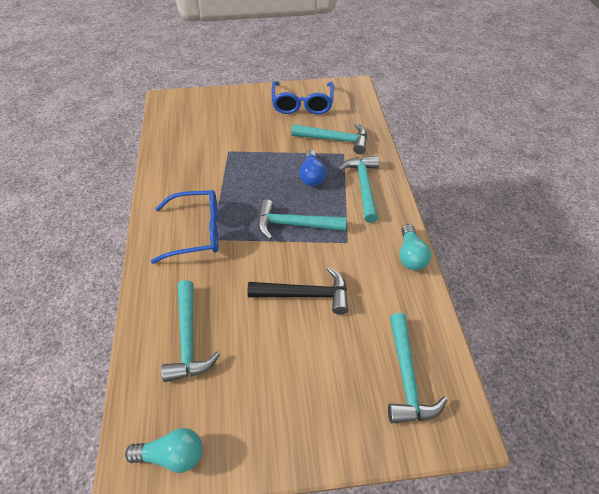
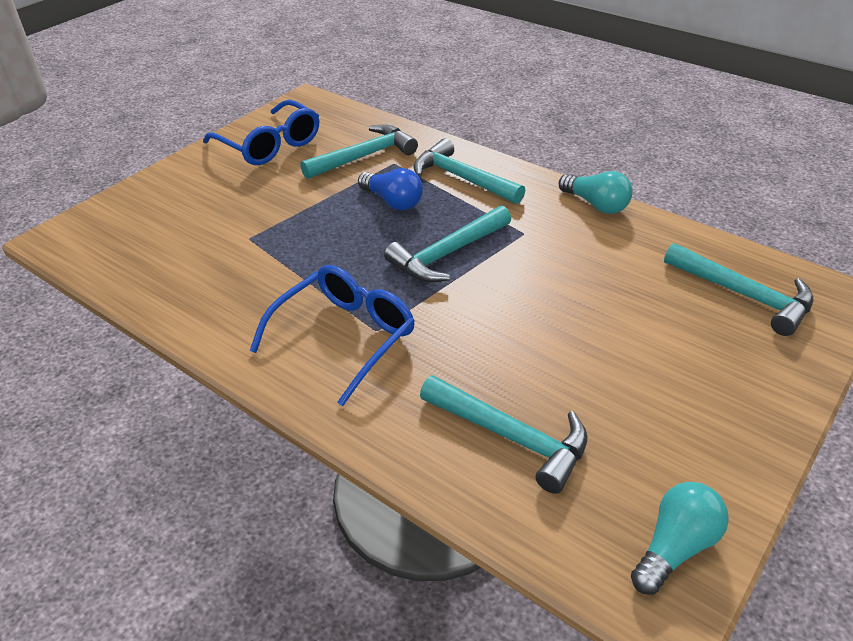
camera: 45 degrees left, 10 degrees down
black hammer [247,267,348,315] -> none

